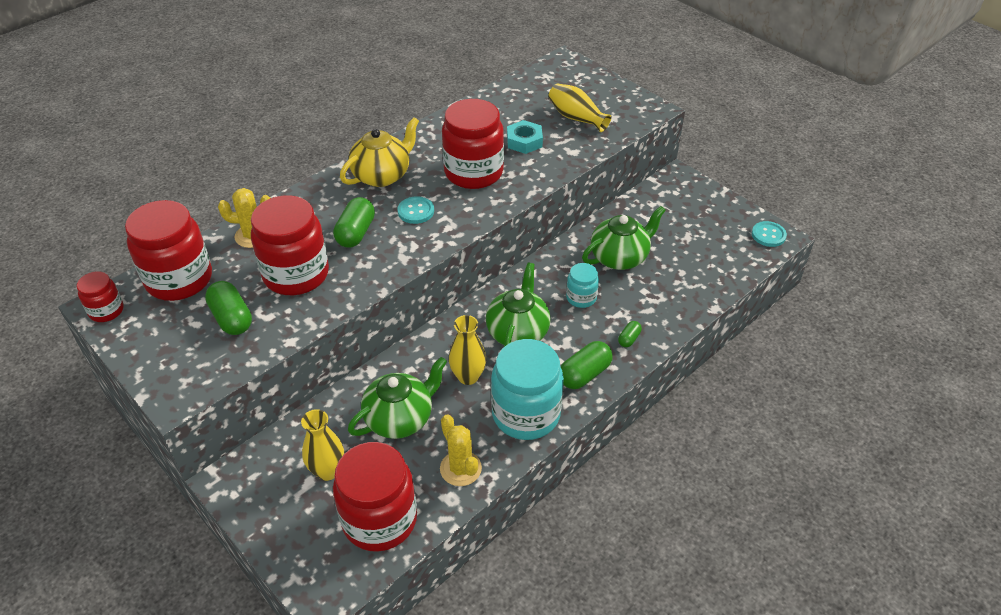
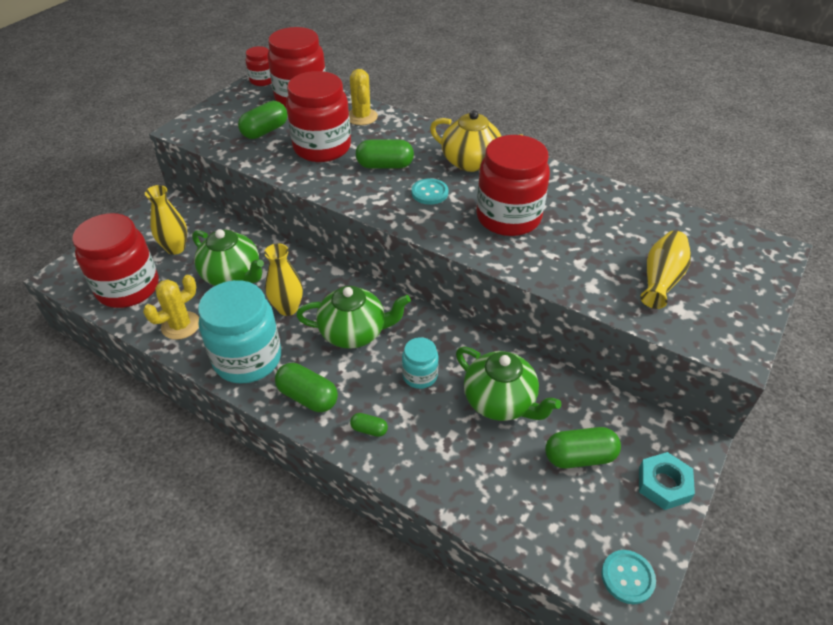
camera: 75 degrees right, 0 degrees up
turquoise nut [507,120,543,154] -> turquoise nut moved to [639,452,695,510]
none -> green capsule [545,427,621,469]

